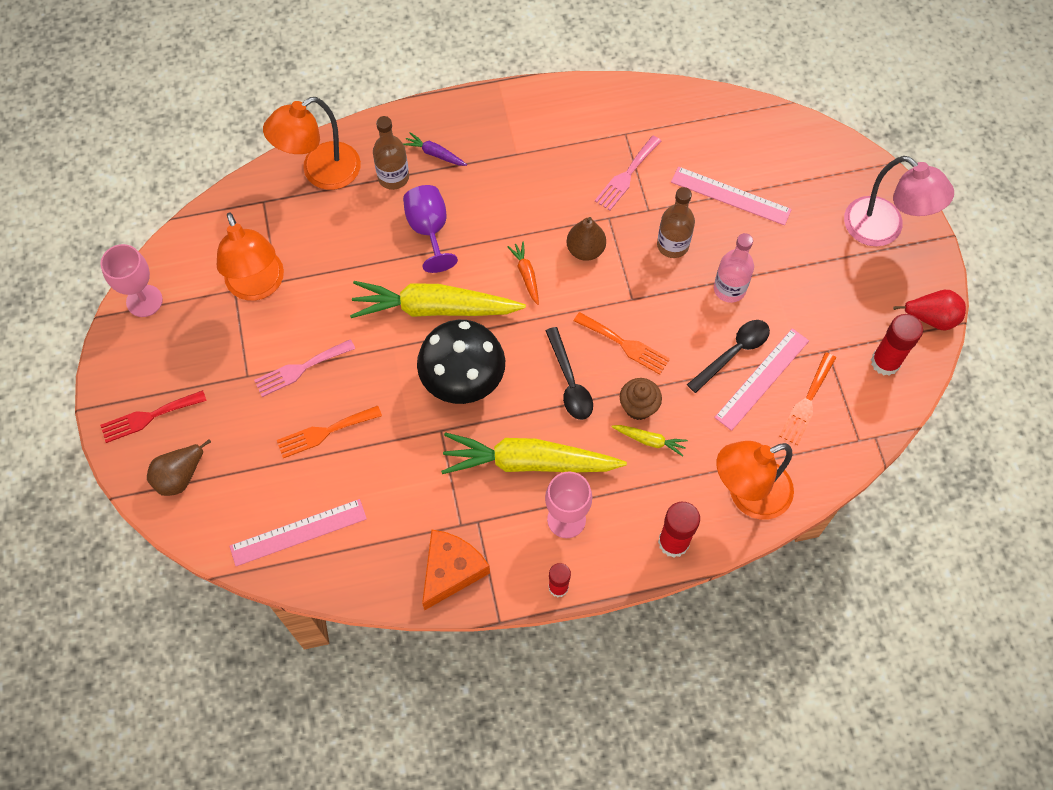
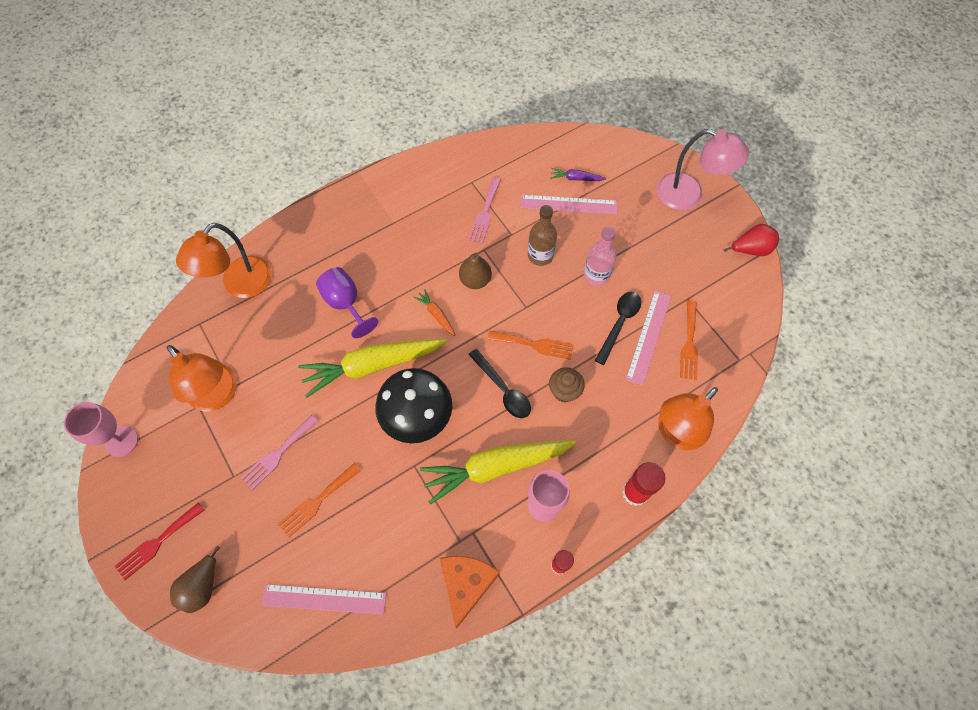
camera: 20 degrees left, 0 degrees up
pink ruler [229,499,367,566] -> pink ruler turned 45 degrees clockwise [261,584,387,615]
brown bottle [373,116,409,190] -> none
purple carrot [404,132,467,166] -> purple carrot moved to [550,168,606,181]
yellow carrot [612,425,688,456] -> none
red glue stick [871,314,923,376] -> none

